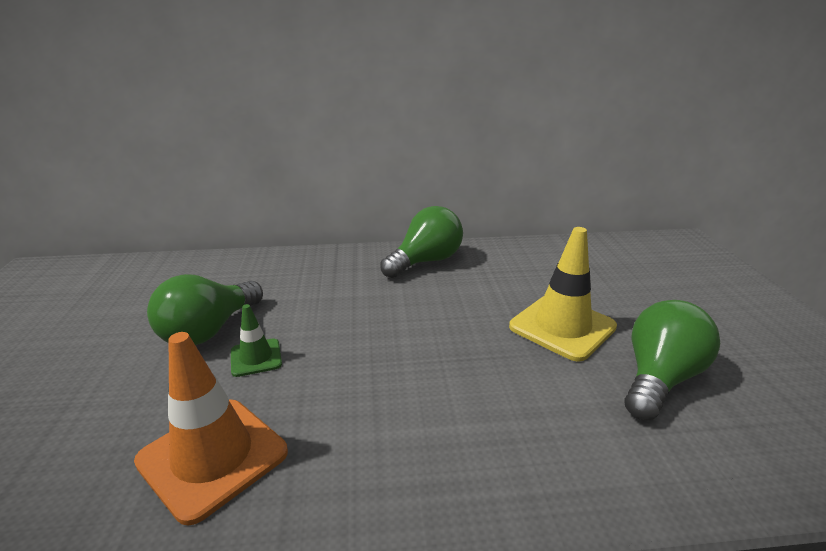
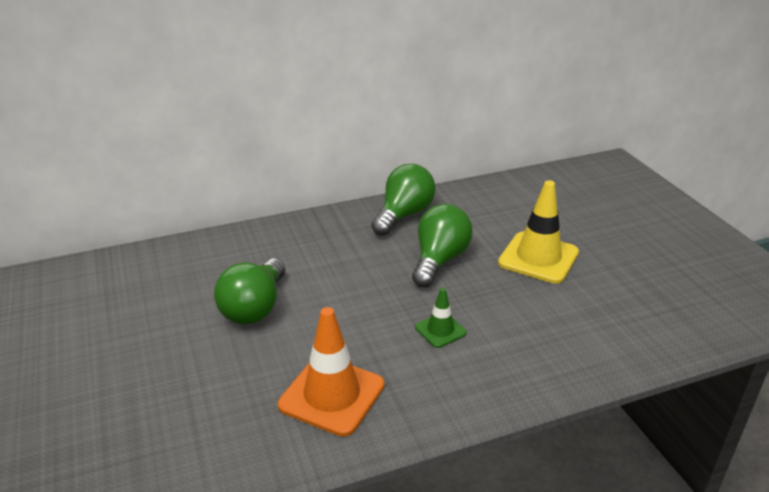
camera: 15 degrees left, 5 degrees up
green traffic cone [231,304,282,377] -> green traffic cone moved to [415,288,467,348]
green light bulb [625,300,720,420] -> green light bulb moved to [412,204,473,287]

